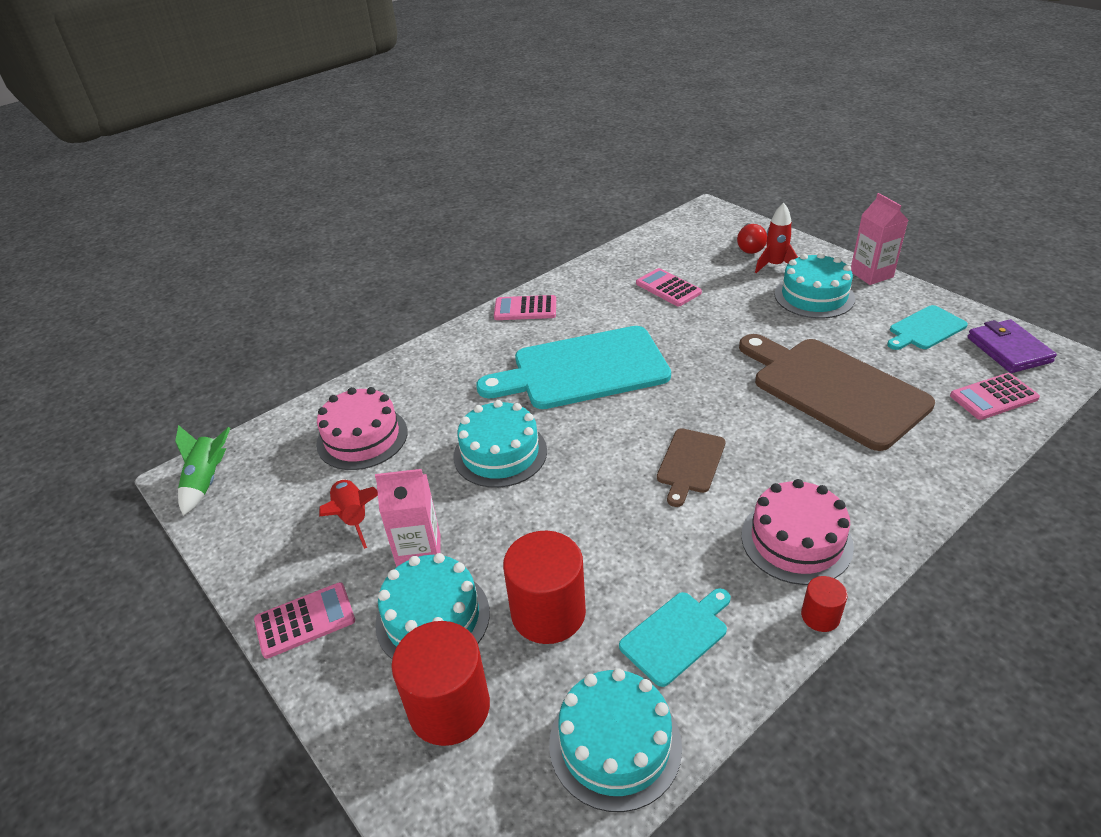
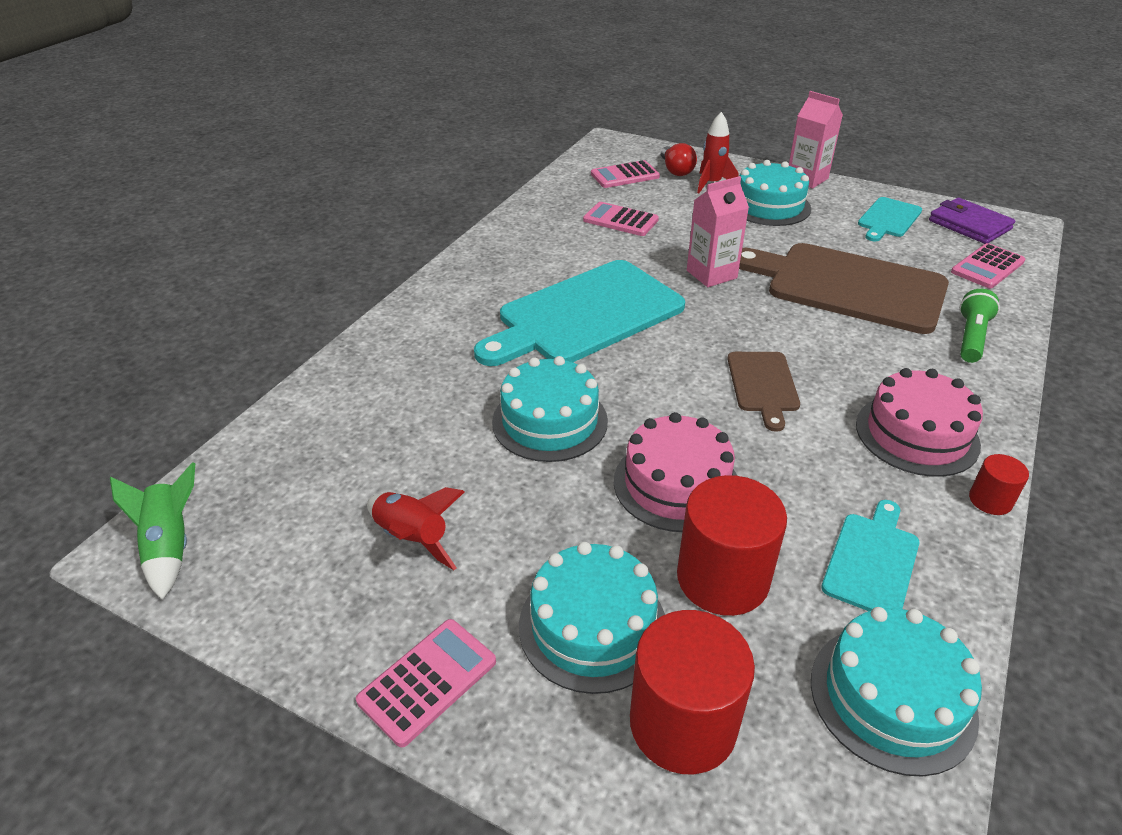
camera: 25 degrees left, 0 degrees up
pink cake [316,387,408,470] -> pink cake moved to [614,412,737,532]
pink carton [375,469,440,567] -> pink carton moved to [687,176,749,287]
pink calculator [494,295,556,320] -> pink calculator moved to [591,160,660,188]
none -> green flashlight [959,289,1000,363]

